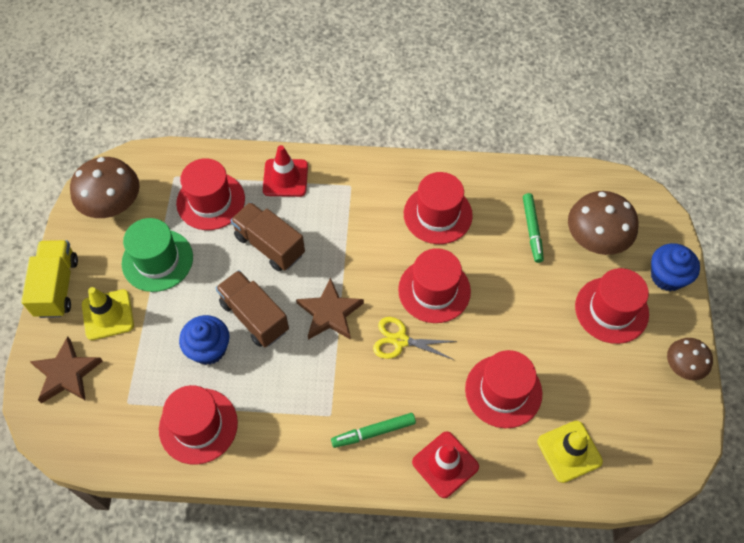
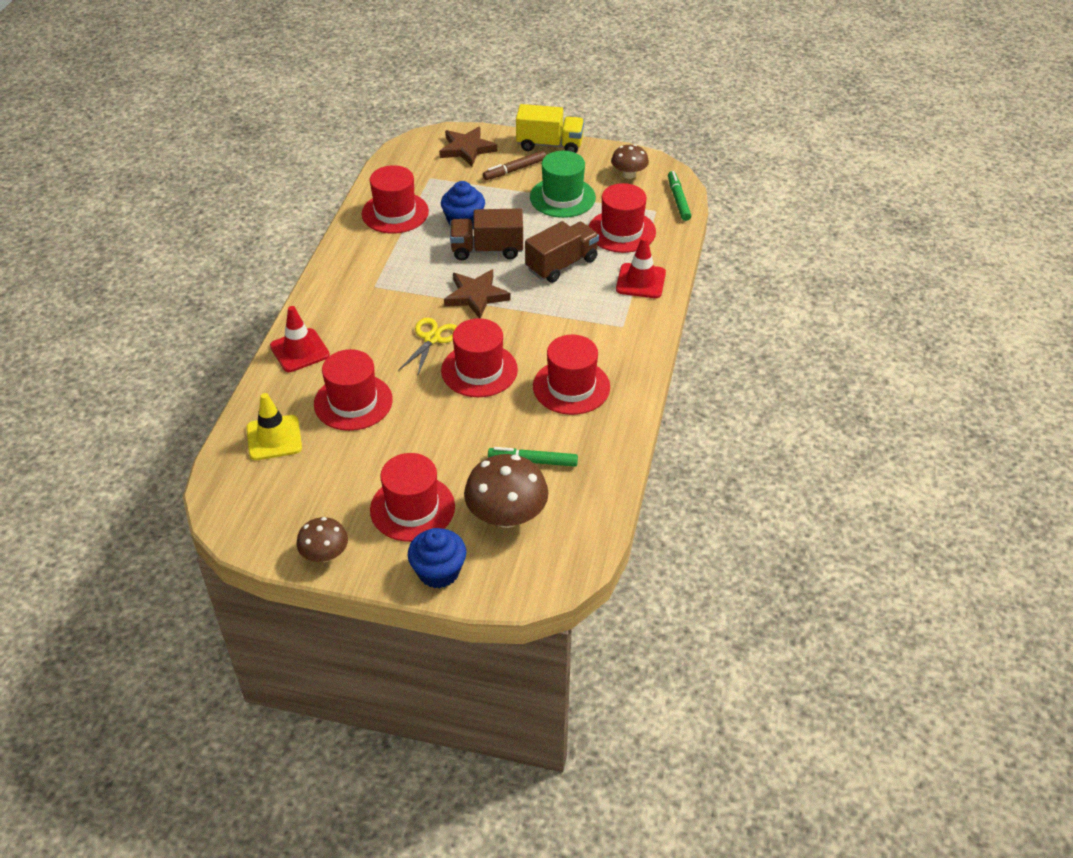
camera: 100 degrees right, 15 degrees down
brown mushroom [70,157,140,218] -> brown mushroom [611,144,649,179], size x0.60
yellow traffic cone [82,287,134,340] -> brown marker [483,151,546,180]
brown truck [216,270,289,347] -> brown truck turned 150 degrees counterclockwise [450,208,523,260]
green marker [331,413,416,448] -> green marker moved to [668,171,691,221]

